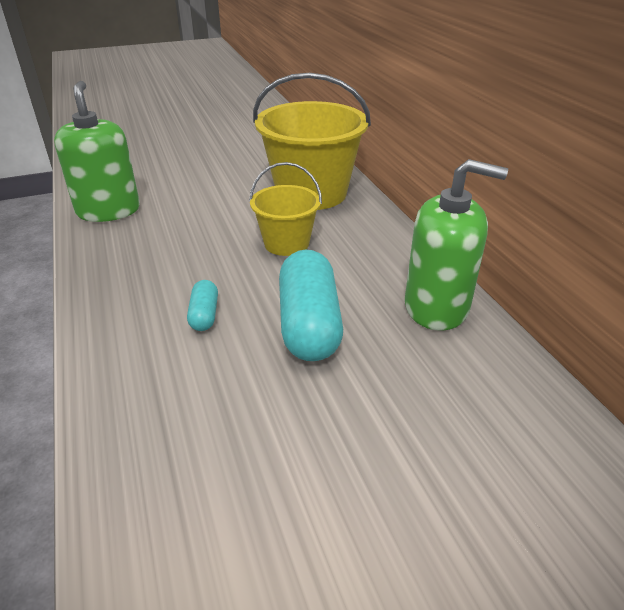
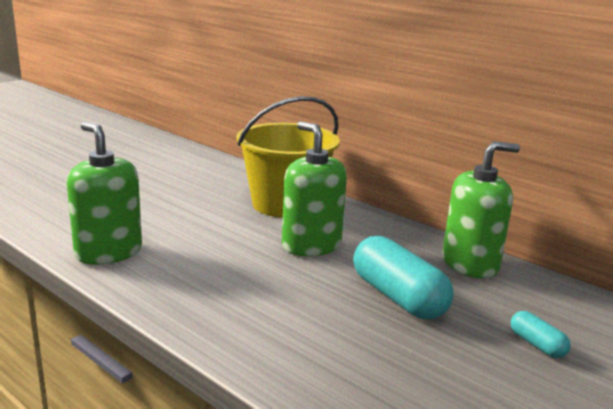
camera: 30 degrees left, 15 degrees down
turquoise capsule [187,280,218,331] -> turquoise capsule moved to [511,311,571,358]
yellow bucket [249,162,322,256] -> green soap dispenser [282,121,347,257]

